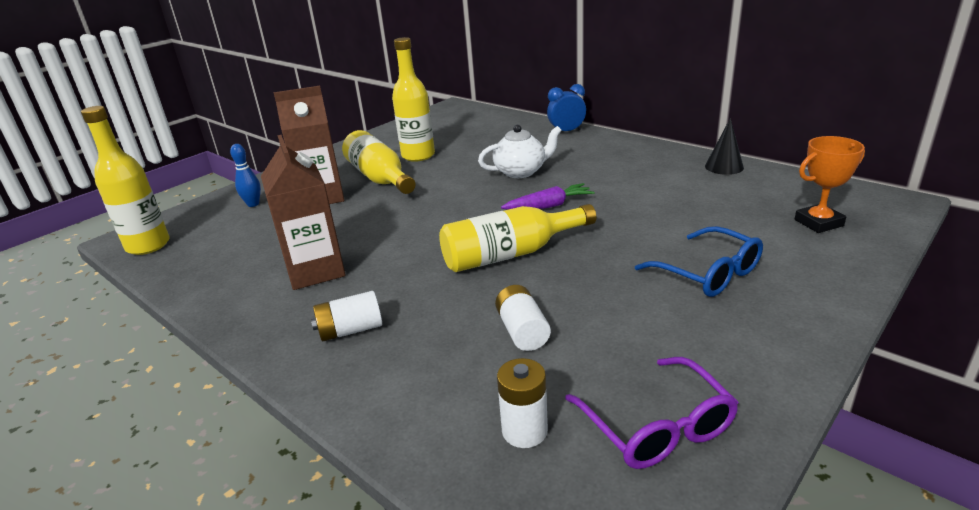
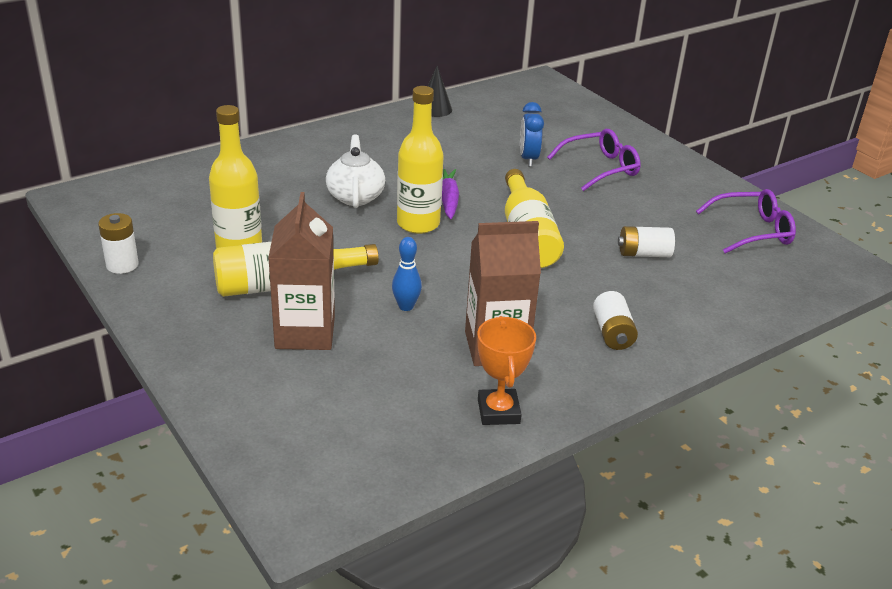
camera: 80 degrees left, 5 degrees up
yellow bottle [81,106,170,255] -> yellow bottle moved to [397,86,444,234]
blue bowling pin [230,144,261,207] -> blue bowling pin moved to [392,237,422,311]
white battery [497,358,548,448] -> white battery moved to [98,213,139,274]
blue clock [547,84,586,131] -> blue clock moved to [520,102,544,167]
blue glasses [635,226,763,297] -> purple glasses [547,129,641,191]
orange trophy [795,136,865,233] -> orange trophy moved to [477,316,536,425]

